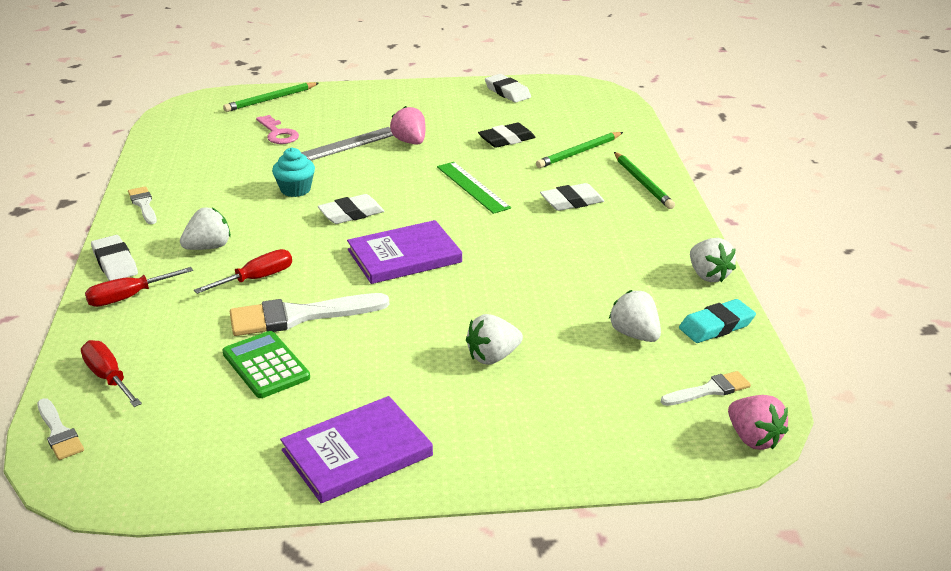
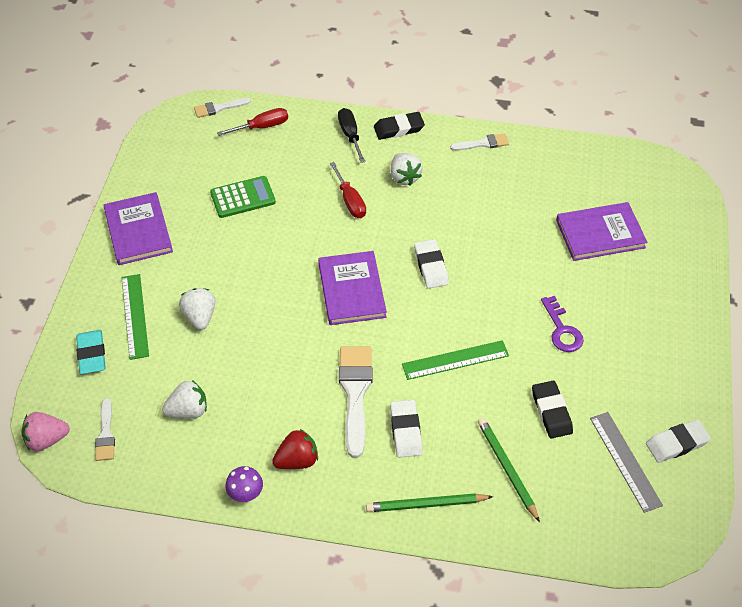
camera: 105 degrees right, 20 degrees up
red screwdriver [85,267,193,307] -> black screwdriver [338,108,365,163]
white eraser [91,235,138,281] -> black eraser [374,112,425,140]
green pencil [223,82,319,112] -> none
white brush [230,293,389,336] -> white brush moved to [339,346,372,458]
pink key [256,115,299,144] -> purple book [556,202,647,261]
turquoise cupcake [272,147,315,197] -> none
grey ruler [301,127,394,161] -> grey ruler moved to [590,412,663,513]
pink strawberry [390,106,425,145] -> purple key [541,296,584,352]
turquoise eraser [679,299,756,343] -> turquoise eraser moved to [76,330,106,374]
white strawberry [690,238,736,282] -> purple mushroom [225,466,263,502]
none -> green ruler [121,274,149,360]
none -> red strawberry [272,429,318,469]

